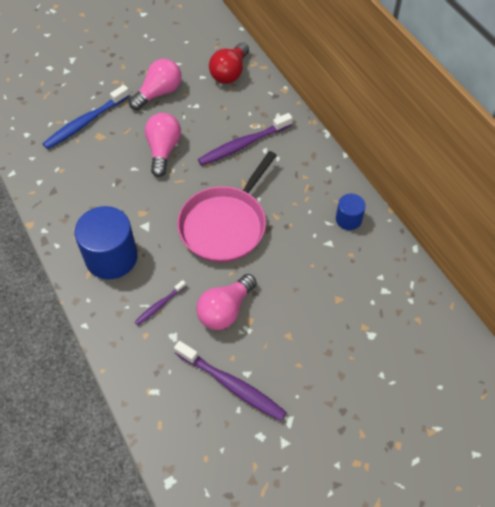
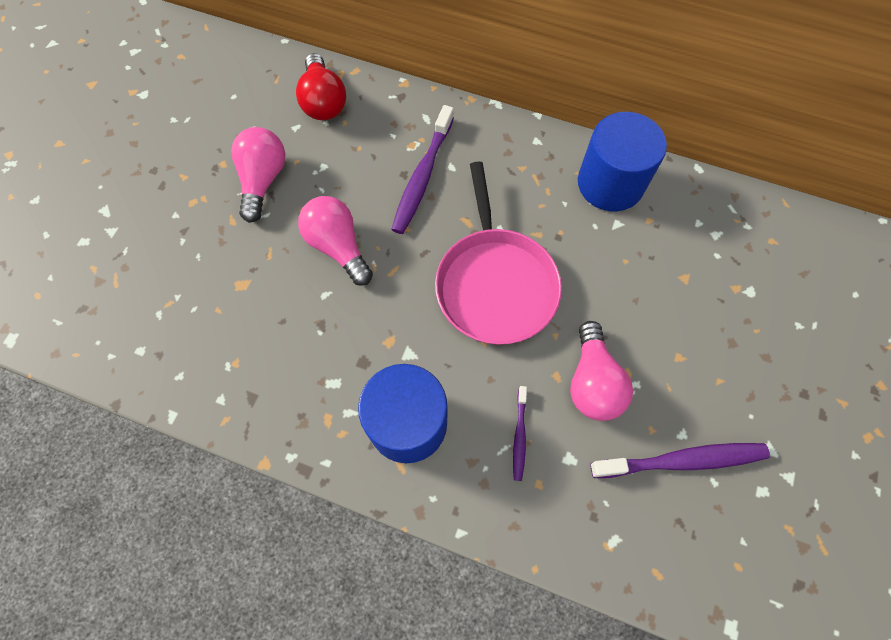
camera: 40 degrees left, 10 degrees up
blue toothbrush [43,85,130,149] -> none
blue cylinder [336,194,366,230] -> blue cylinder [578,112,667,211], size x1.92

